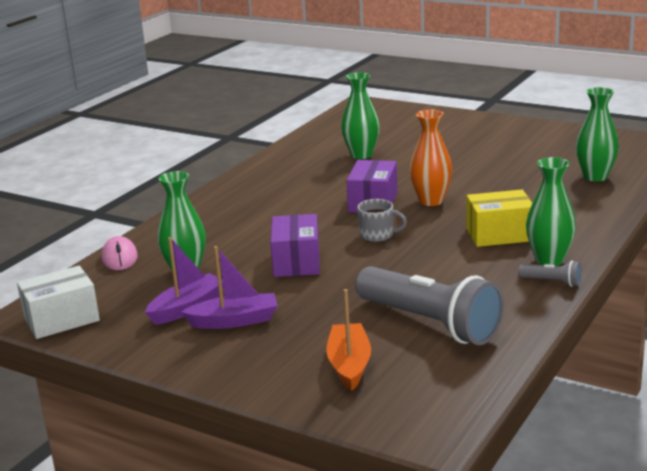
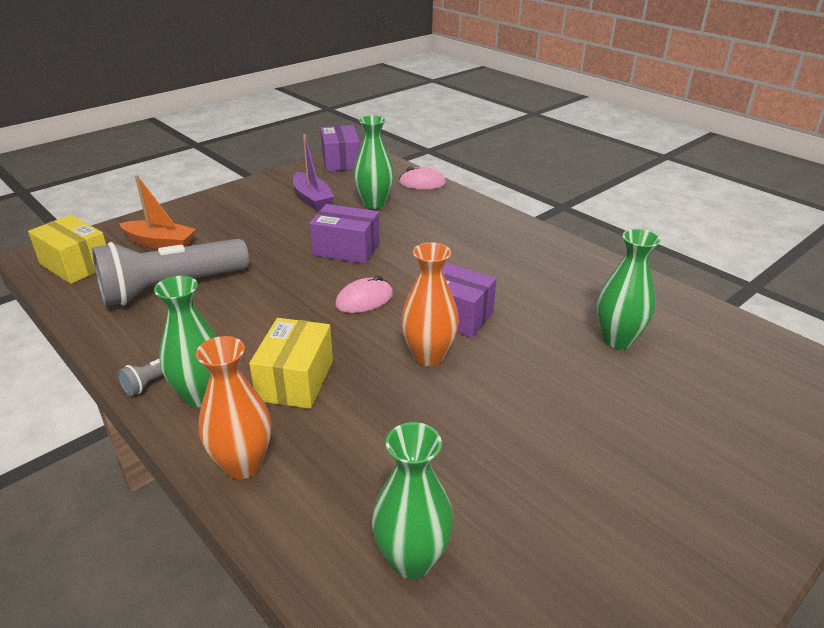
camera: 105 degrees right, 10 degrees up
white box [17,266,100,339] -> purple box [320,125,360,172]
purple boat [181,246,278,329] -> none
grey mug [357,199,407,242] -> pink mouse [335,275,393,313]
none -> yellow box [28,215,106,284]
none -> orange vase [196,336,271,479]

